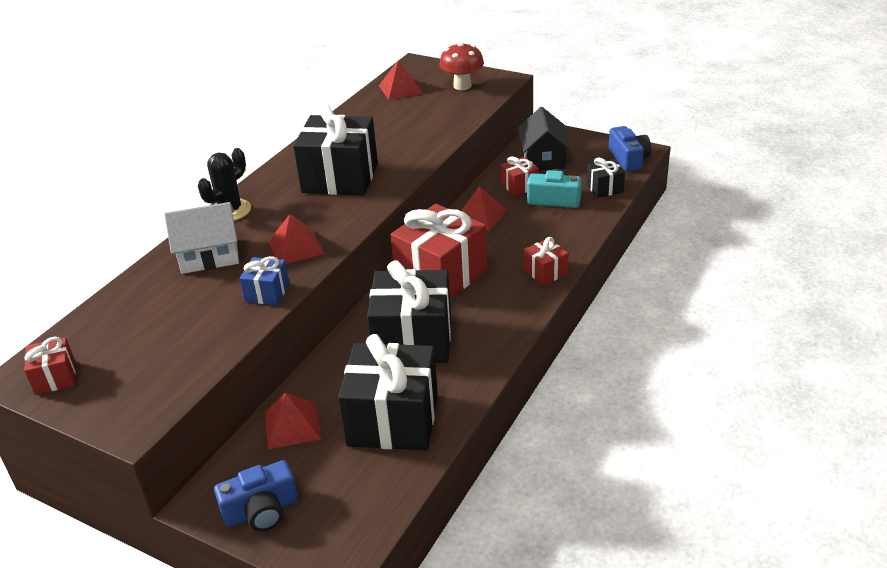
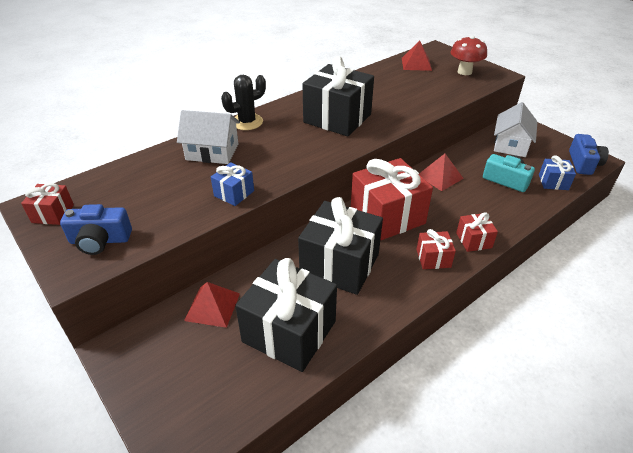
camera: 20 degrees right, 5 degrees up
blue camera [214,460,298,531] -> blue camera moved to [60,204,132,255]
red pyramid [268,214,325,264] -> none
red gift [501,156,539,196] -> red gift moved to [416,229,456,269]
black house [518,107,571,171] -> white house [494,102,537,157]
black gift [586,158,625,198] -> blue gift [539,155,576,190]

